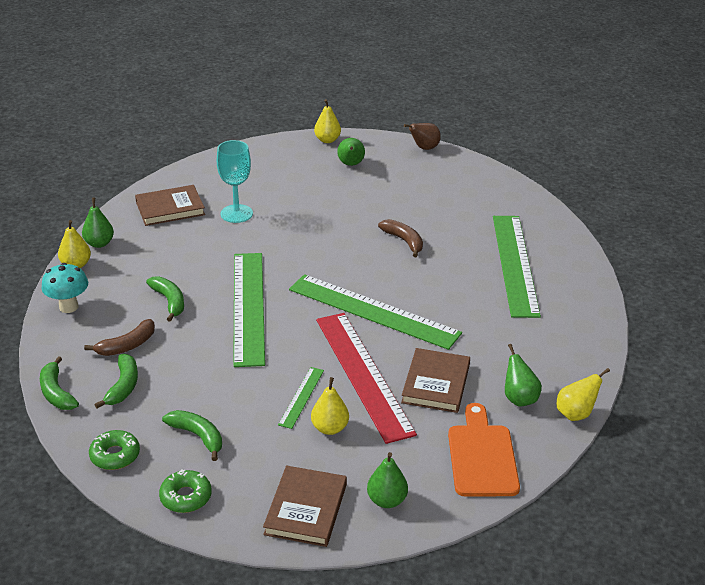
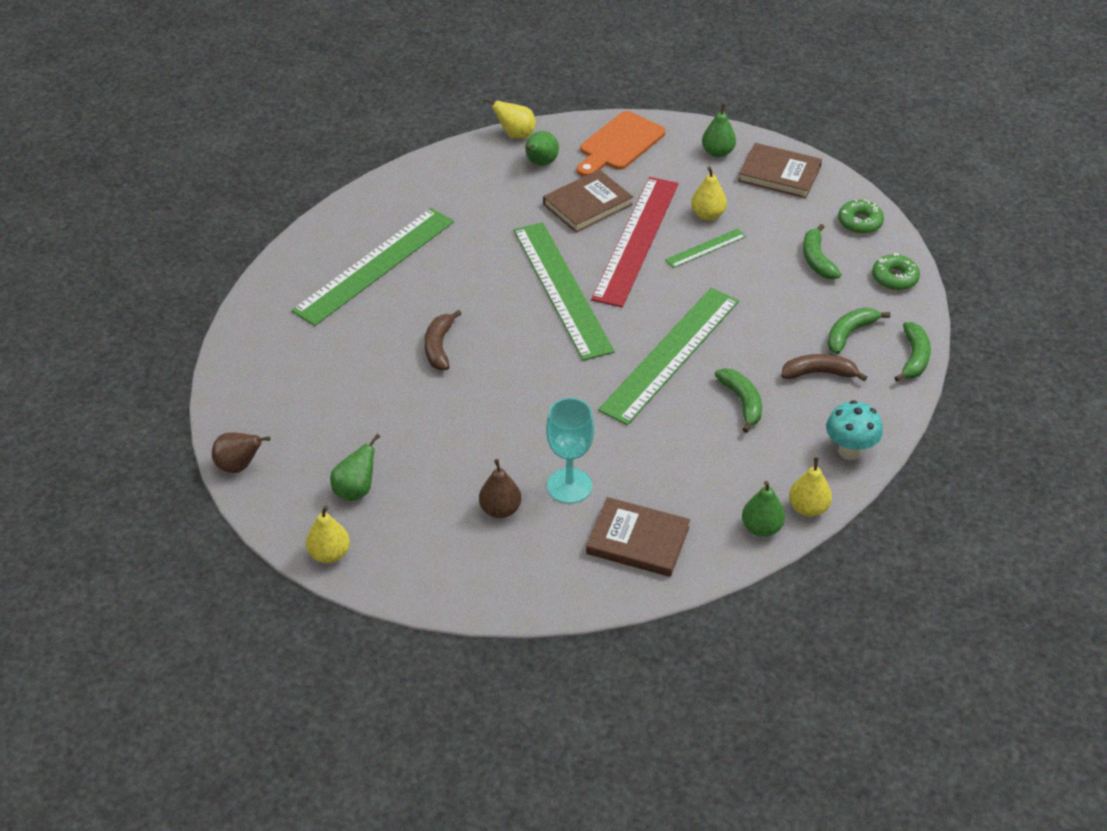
camera: 140 degrees left, 10 degrees up
green banana [146,276,184,322] -> green banana turned 150 degrees clockwise [715,368,762,433]
brown book [263,466,347,547] -> brown book turned 60 degrees clockwise [738,143,822,198]
none -> brown pear [479,459,521,518]

